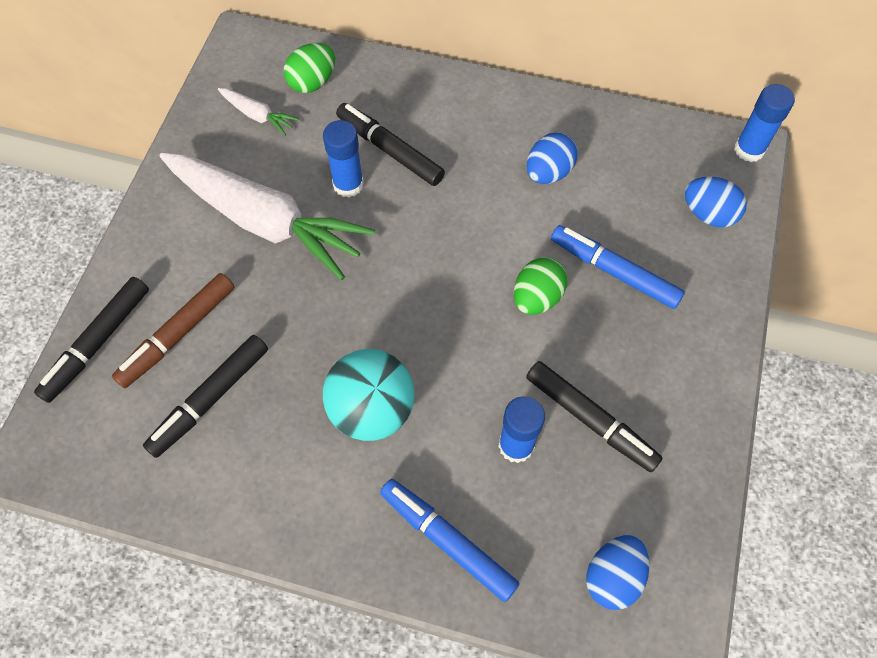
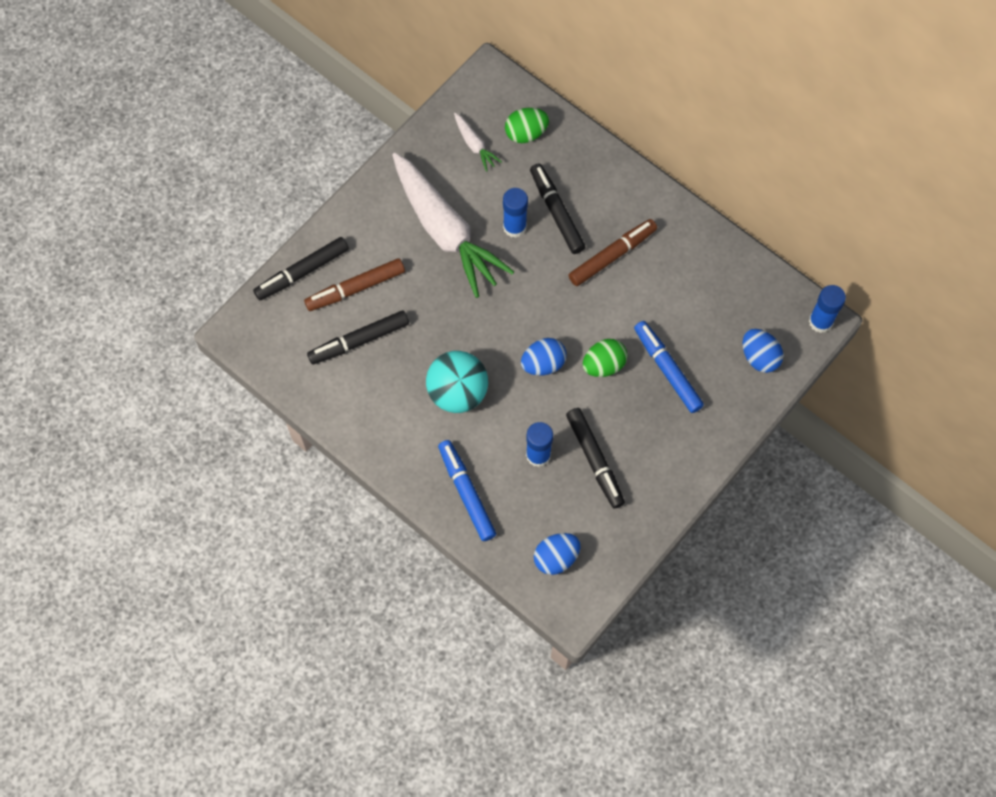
camera: 25 degrees right, 5 degrees up
blue egg [527,132,578,184] -> blue egg moved to [521,338,566,375]
none -> brown marker [569,219,657,286]

